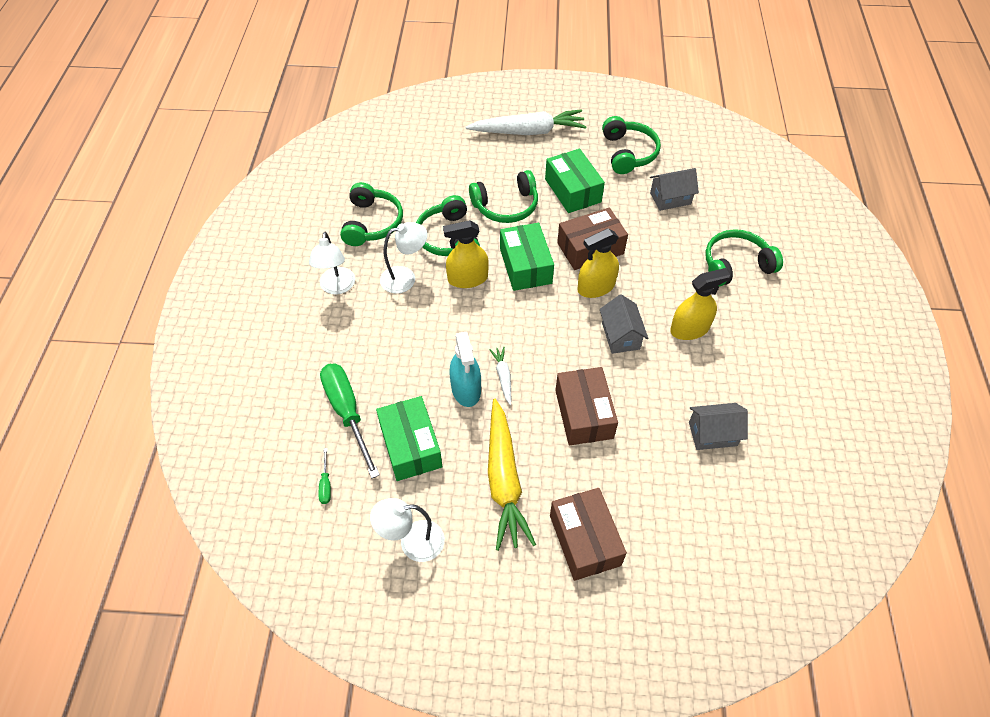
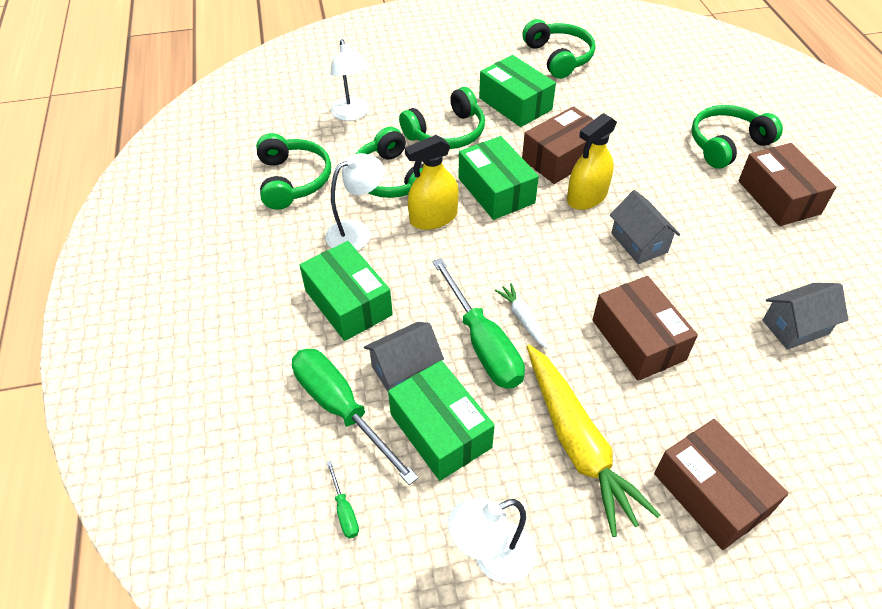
camera: 15 degrees left, 5 degrees down
white lamp [309,232,355,295] -> white lamp moved to [330,39,369,121]
turquoise spray bottle [449,332,481,407] -> green screwdriver [432,258,525,389]
white carrot [466,109,587,135] -> none
grey house [650,168,699,211] -> grey house moved to [364,322,444,392]
yellow spray bottle [670,268,730,340] -> none
none -> green box [300,241,393,341]
none -> brown box [738,143,836,226]

